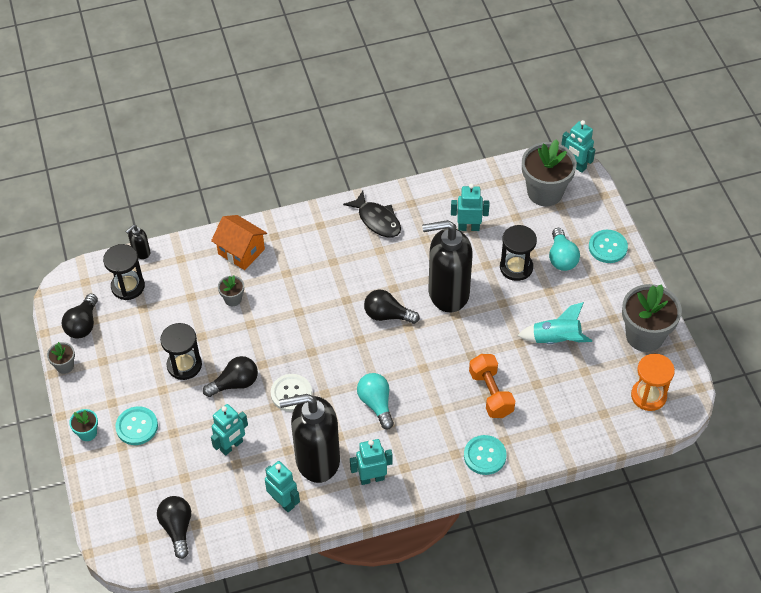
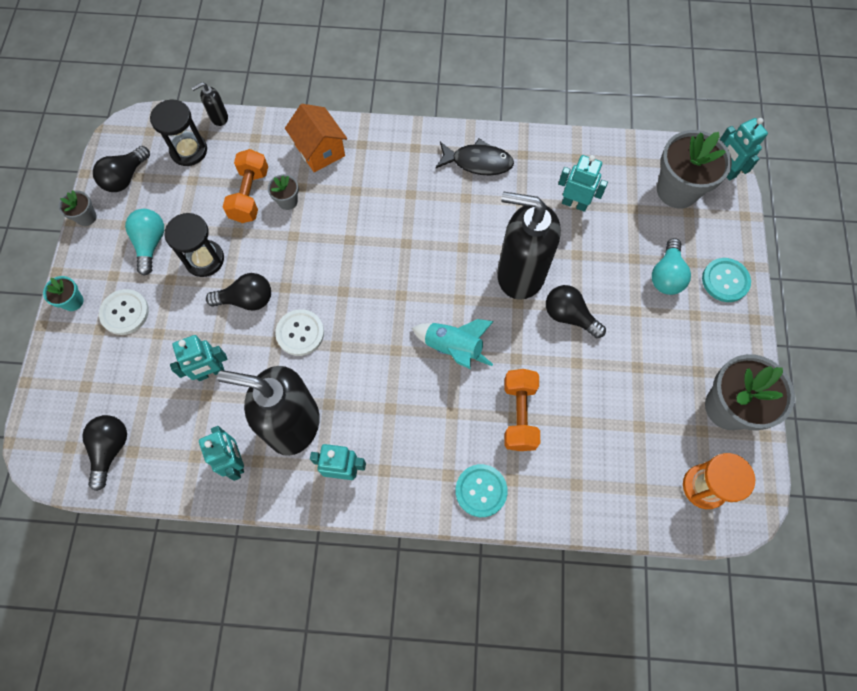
camera: 20 degrees right, 15 degrees up
turquoise button [115,406,158,445] -> white button [99,289,149,335]
black fish [343,191,401,238] -> black fish turned 60 degrees counterclockwise [436,139,514,176]
turquoise light bulb [357,373,394,429] -> turquoise light bulb moved to [125,209,164,276]
black light bulb [364,290,420,324] -> black light bulb moved to [546,285,606,338]
black hourglass [500,225,537,281] -> none
turquoise rocket [517,302,592,344] -> turquoise rocket moved to [412,319,494,369]
none -> orange dumbbell [223,149,268,223]

